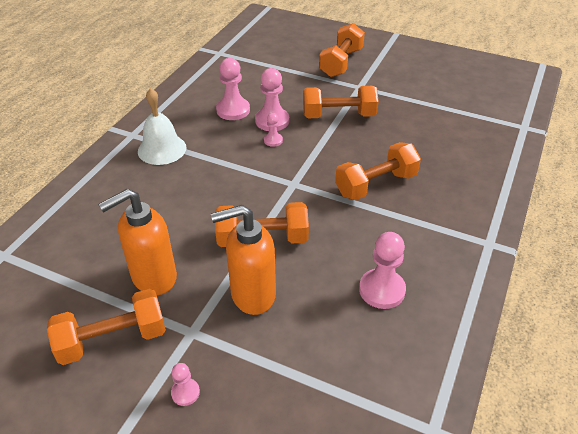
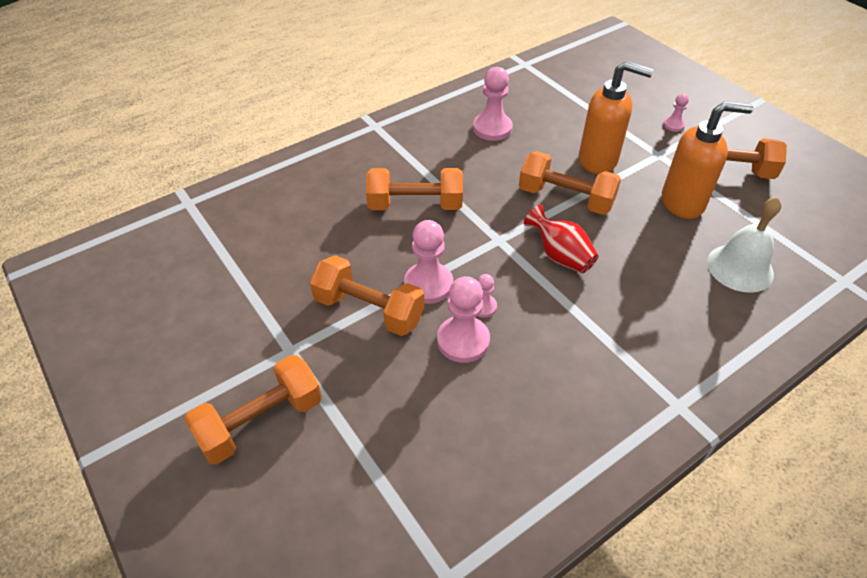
camera: 150 degrees left, 5 degrees up
white bell [138,88,187,165] -> white bell moved to [707,197,781,293]
pink pawn [216,58,250,120] -> pink pawn moved to [404,220,453,304]
none -> red vase [524,205,599,273]

